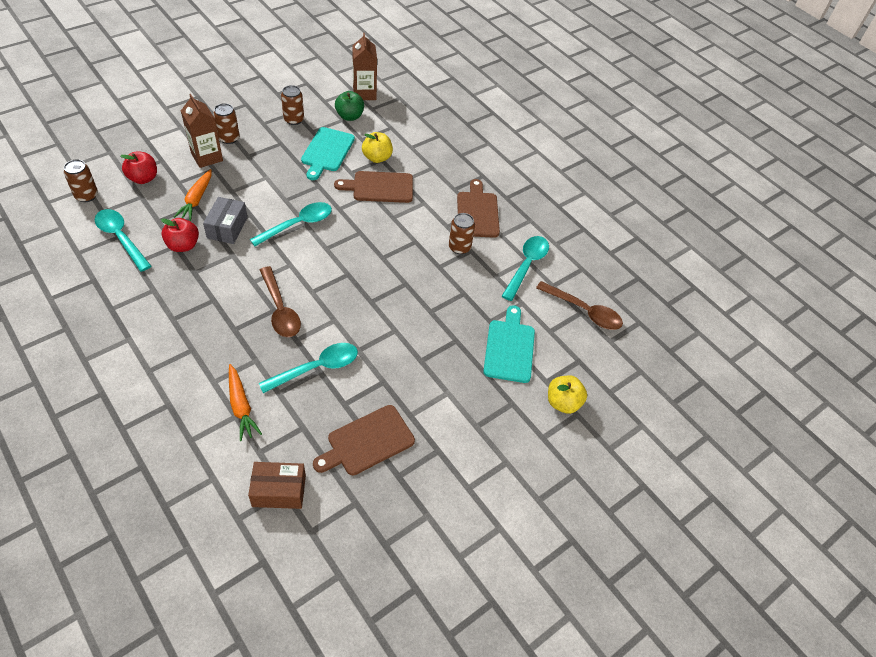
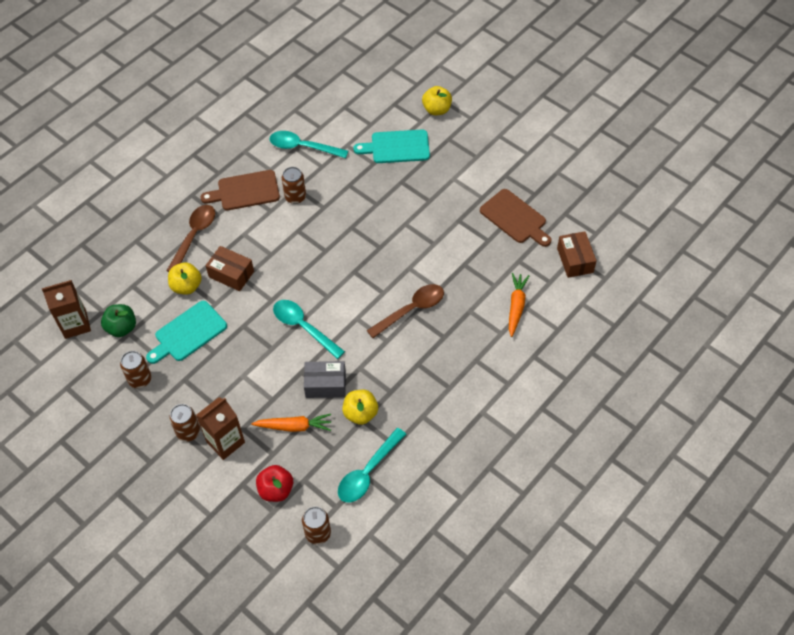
camera: 95 degrees left, 5 degrees up
red apple [161,218,199,252] -> yellow apple [342,390,378,425]
orange carrot [229,364,262,441] -> orange carrot turned 45 degrees counterclockwise [509,273,530,337]
turquoise spoon [259,343,358,393] -> none
turquoise cutting board [301,127,355,180] -> turquoise cutting board turned 135 degrees clockwise [146,301,227,364]
brown cutting board [334,171,413,203] -> brown box [205,246,254,291]
brown spoon [536,281,623,330] -> brown spoon moved to [166,205,215,272]

